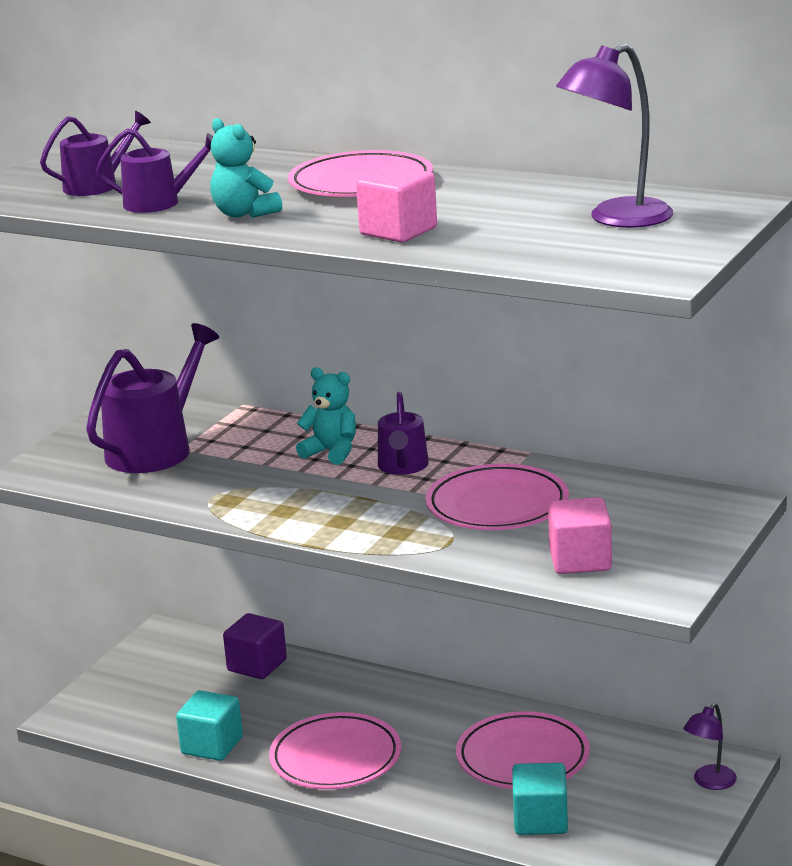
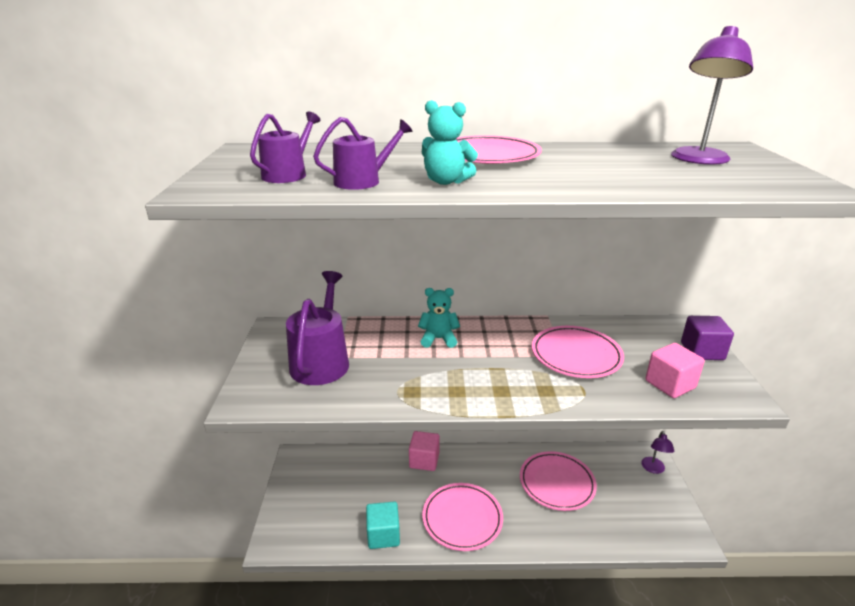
camera: 30 degrees left, 5 degrees up
purple cube [223,613,287,679] -> purple cube moved to [681,316,734,360]
pink cube [356,165,437,243] -> pink cube moved to [409,431,440,471]
purple watering can [378,392,429,475] -> none
turquoise cube [512,763,568,835] -> none

